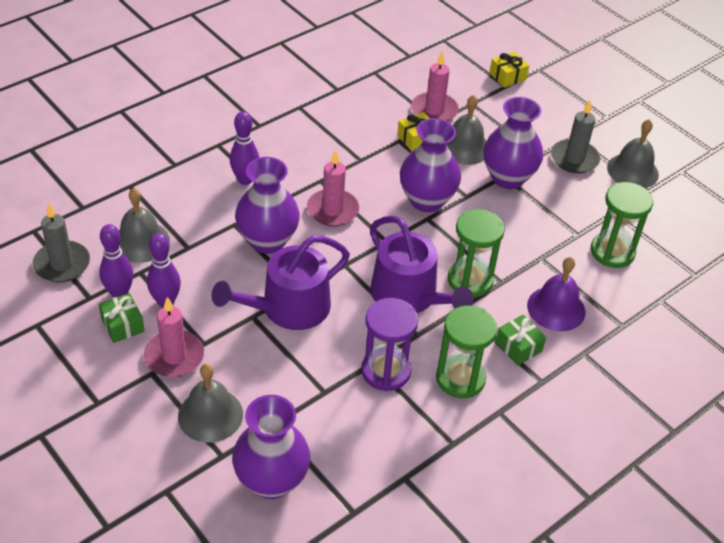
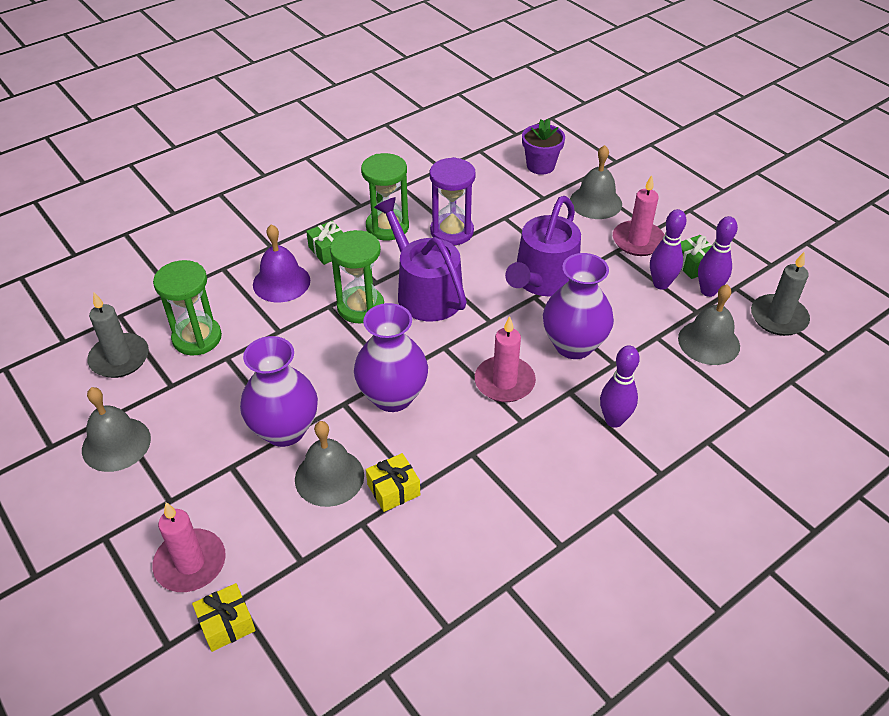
camera: 175 degrees left, 0 degrees up
purple watering can [211,236,350,330] -> purple watering can turned 150 degrees clockwise [505,196,581,297]
purple vase [232,395,310,499] -> purple flower pot [522,118,565,175]
pink candle [411,51,459,121] -> pink candle moved to [152,502,226,592]
grey candle [551,100,600,173] -> grey candle moved to [87,293,149,378]

